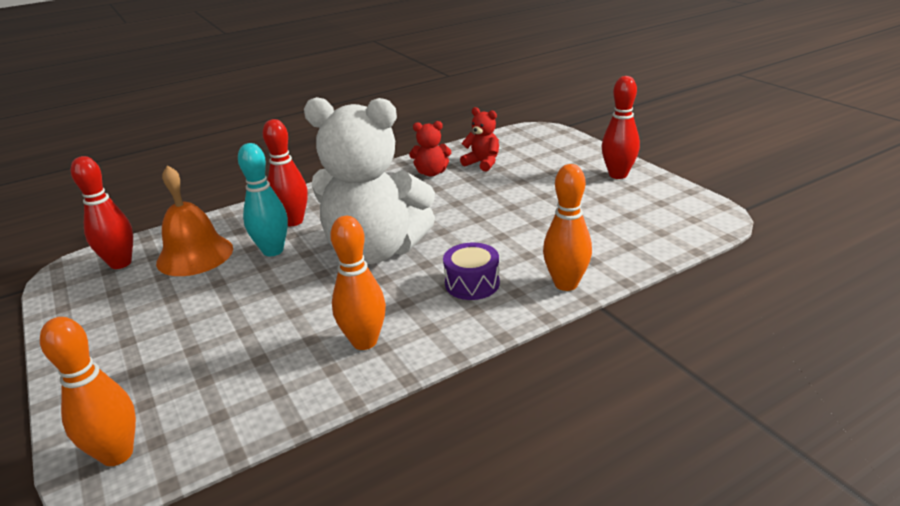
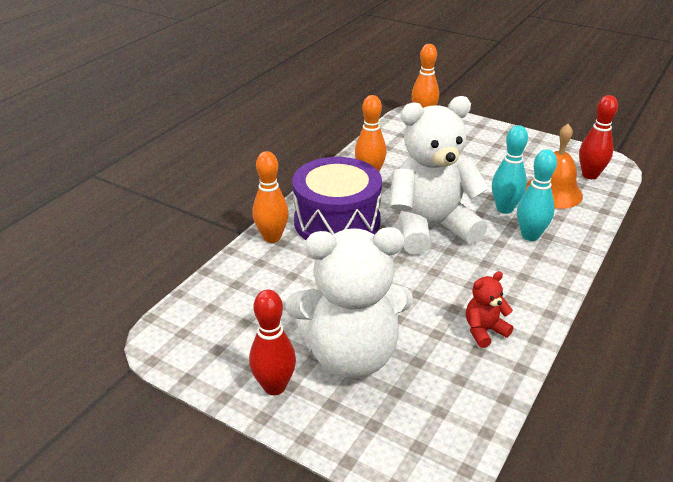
camera: 150 degrees right, 5 degrees up
red bowling pin [263,119,308,226] -> turquoise bowling pin [517,149,557,241]
purple drum [443,243,500,300] -> purple drum [292,157,382,240], size x2.13
red teddy bear [460,107,499,171] -> none
none -> white teddy bear [285,227,413,379]

